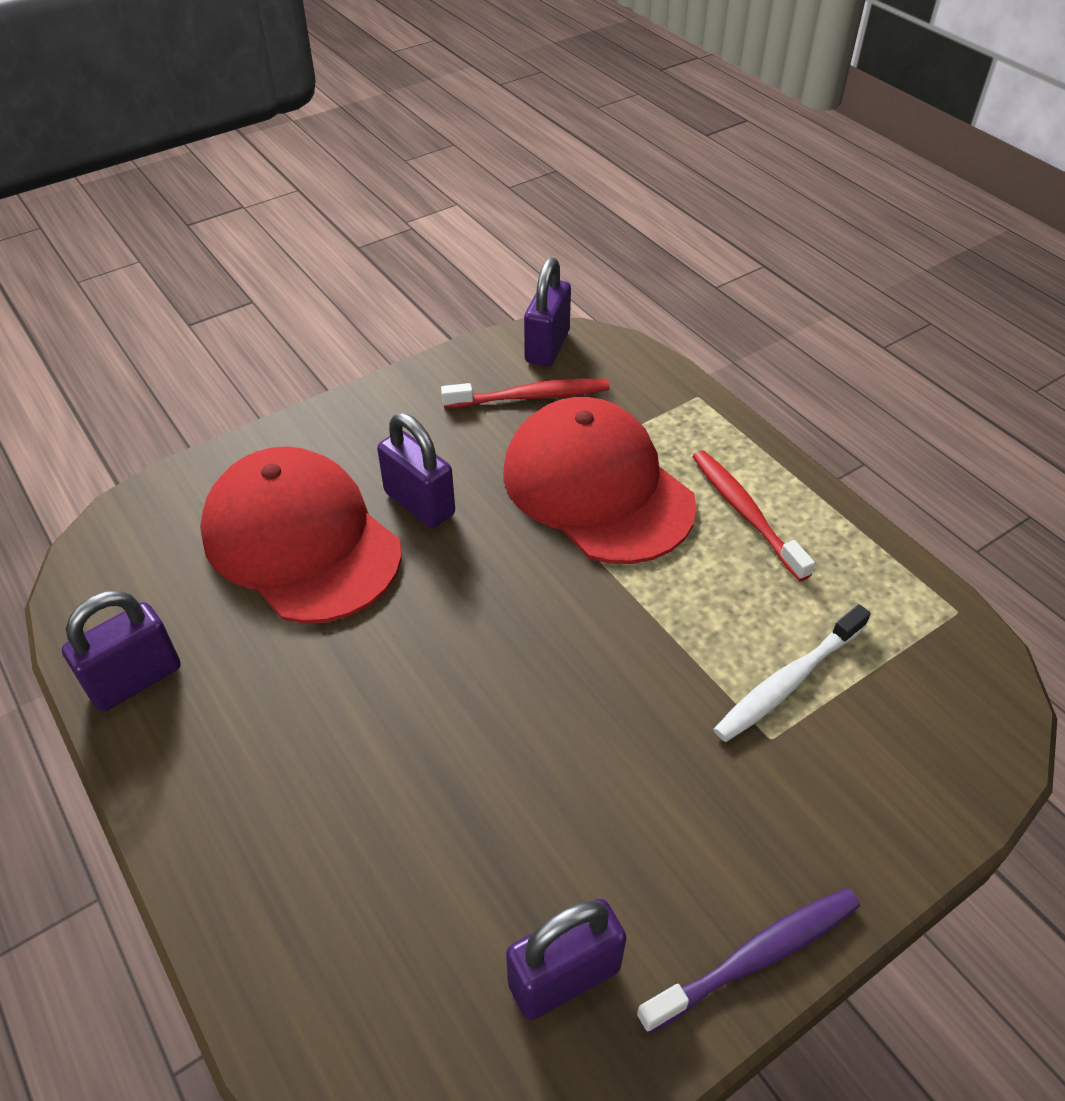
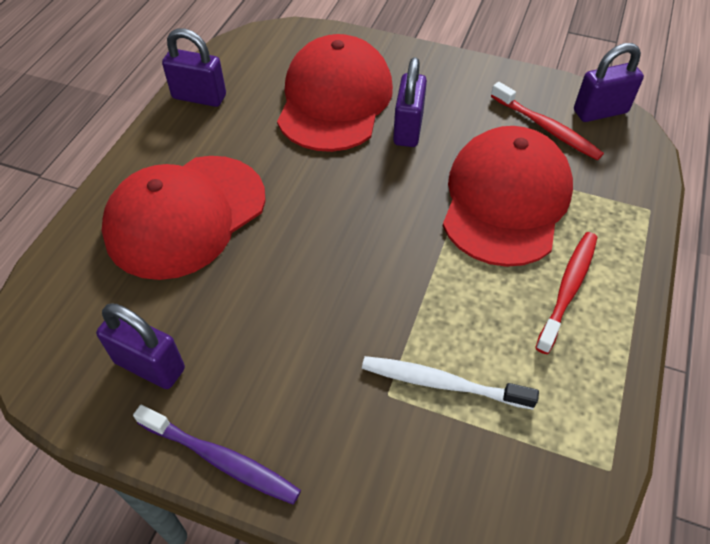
camera: 55 degrees right, 5 degrees up
none -> red cap [101,156,266,280]

